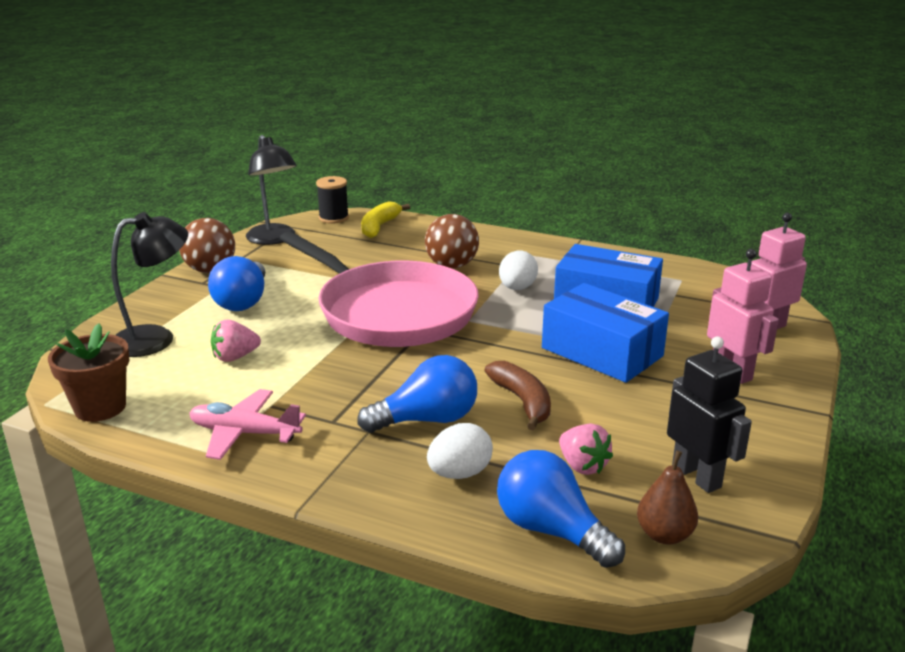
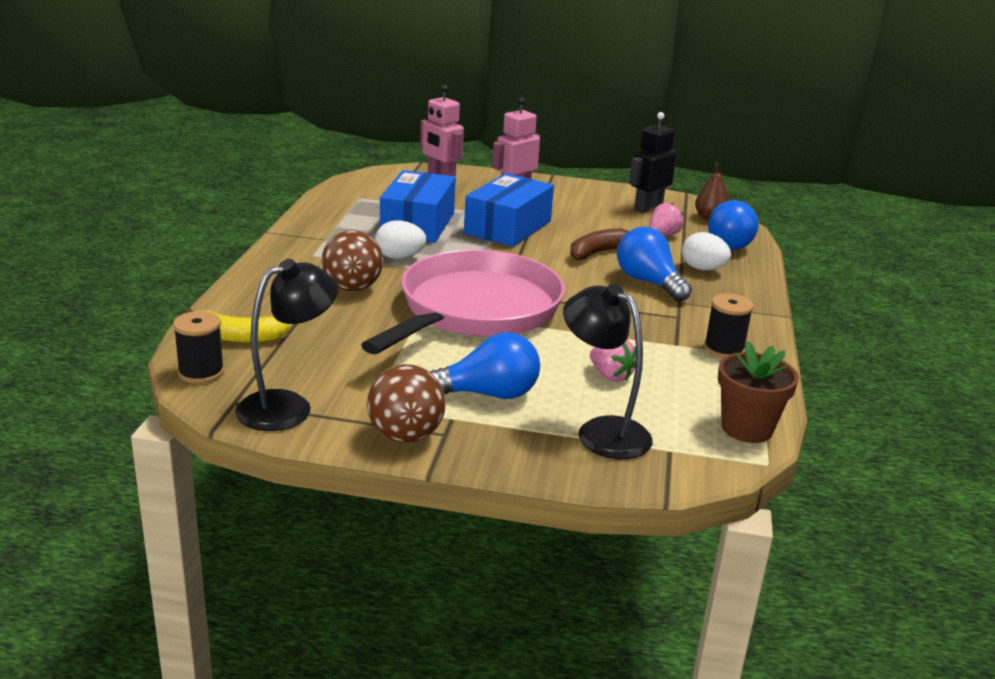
camera: 105 degrees left, 0 degrees up
pink plane [189,389,306,460] -> black spool [704,293,754,358]

